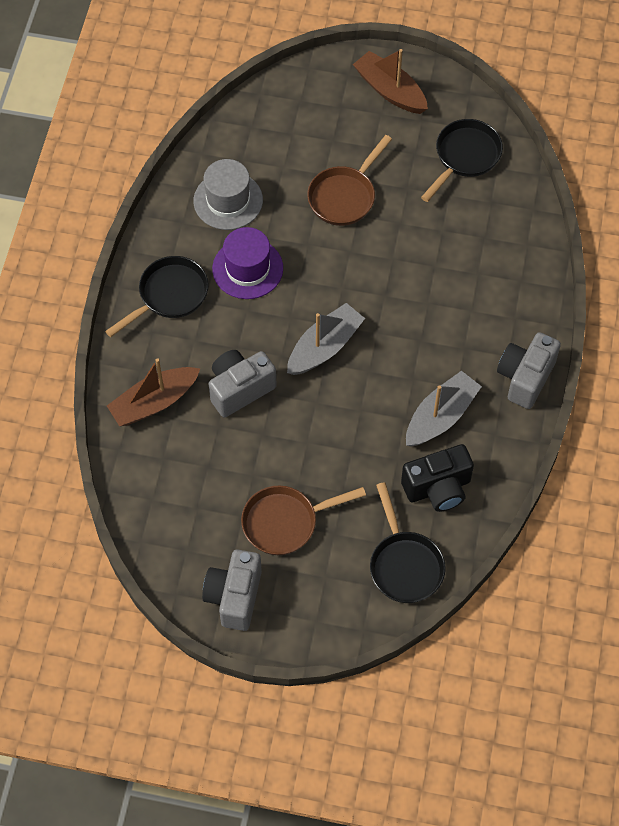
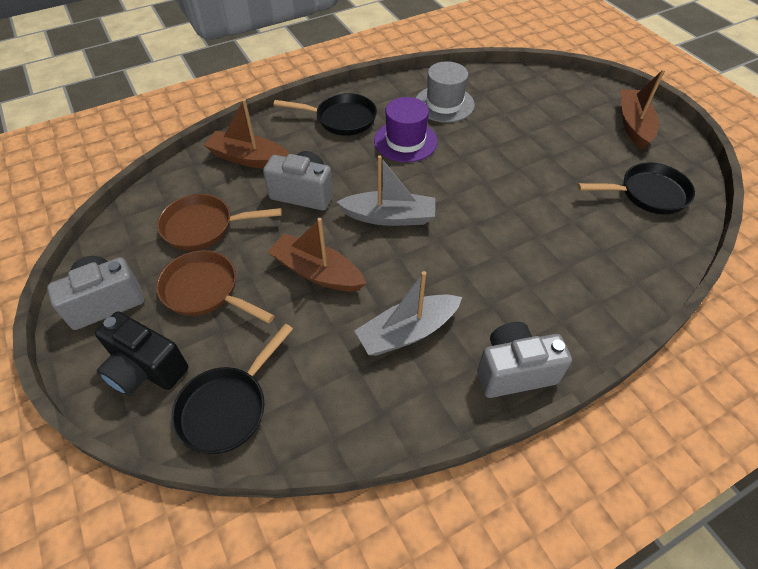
camera: 50 degrees right, 10 degrees down
brown pan [307,135,392,226] -> brown pan moved to [157,194,282,251]
black camera [401,444,474,512] -> black camera moved to [95,312,188,396]
grey boat [406,371,482,447] -> grey boat turned 150 degrees clockwise [354,271,462,356]
none -> brown boat [268,218,366,291]

